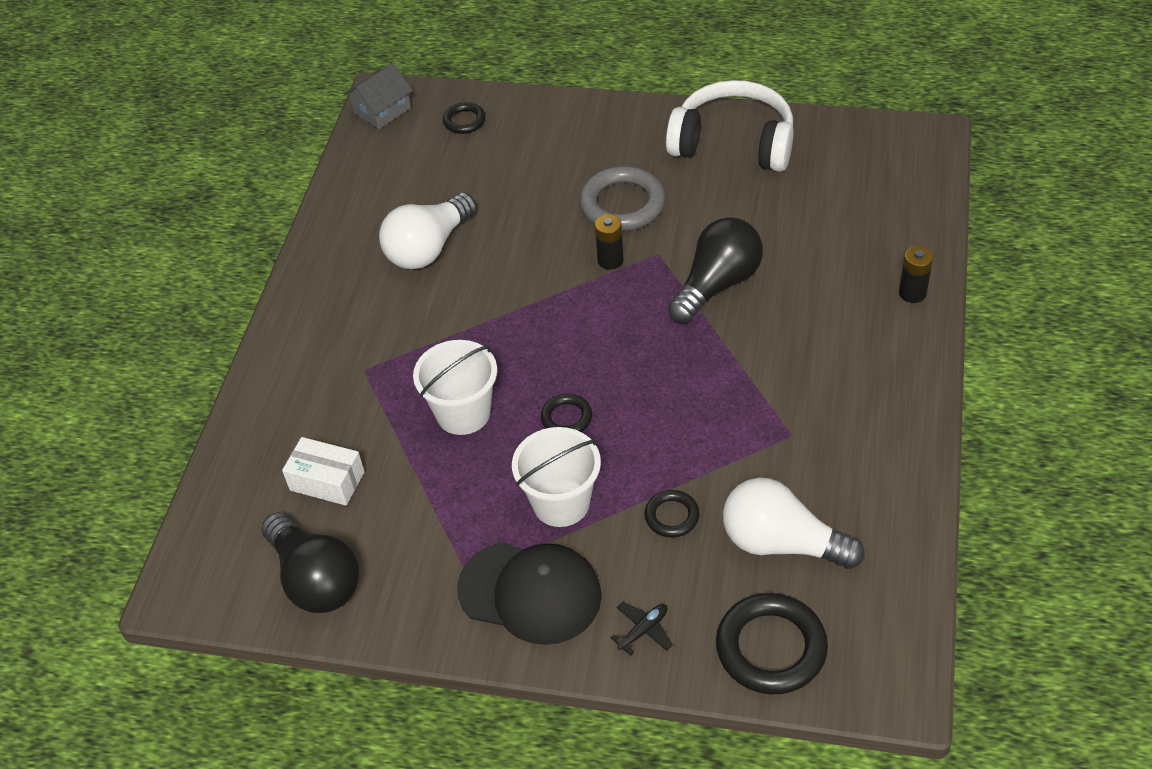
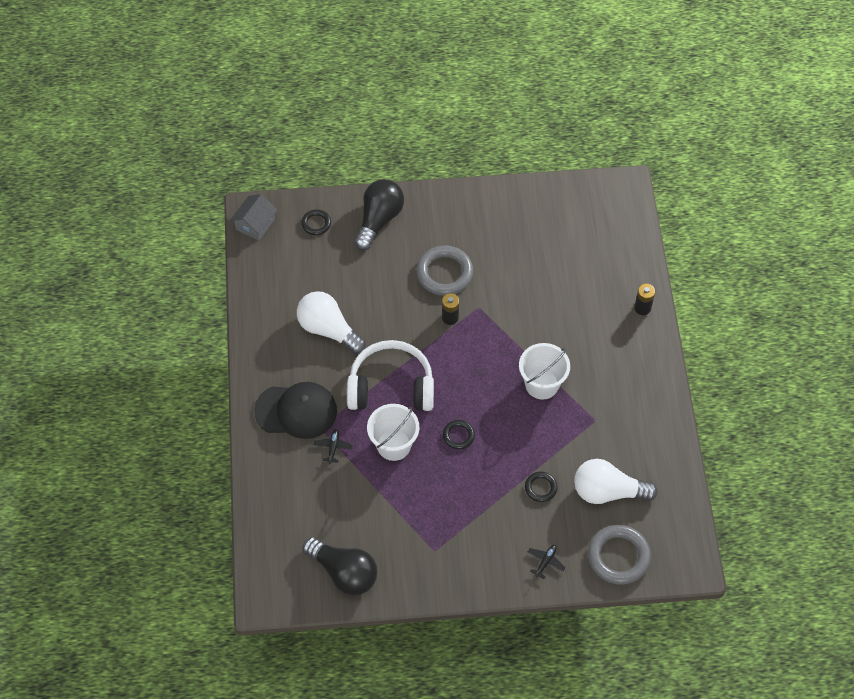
camera: 20 degrees left, 10 degrees up
white box [282,437,365,506] -> none
white light bulb [379,193,477,269] -> white light bulb turned 105 degrees clockwise [297,291,366,354]
black cap [457,543,602,645] -> black cap moved to [254,382,337,439]
white bucket [512,427,601,527] -> white bucket moved to [519,343,570,399]
white headphones [666,80,794,172] -> white headphones moved to [347,340,434,411]
black light bulb [668,217,763,323] -> black light bulb moved to [355,179,404,251]
black ring [716,593,828,694] -> grey ring [588,525,651,585]
none -> black plane [314,429,353,464]

